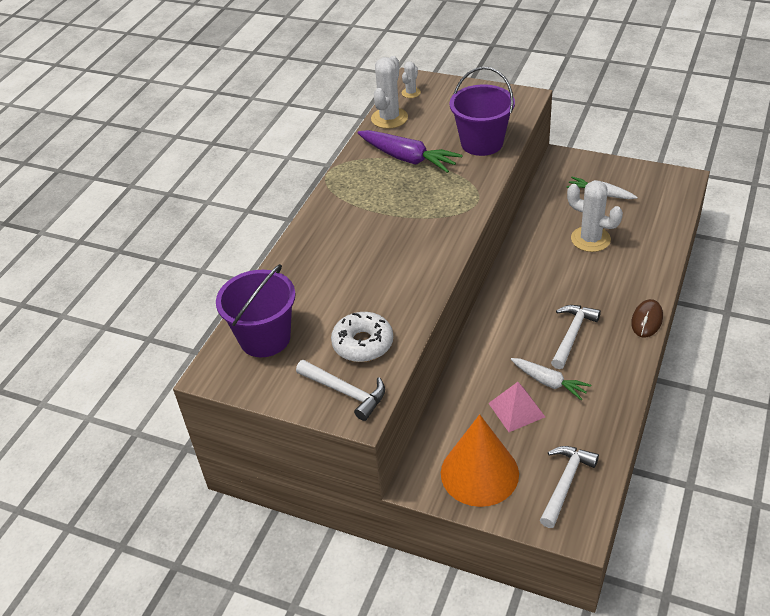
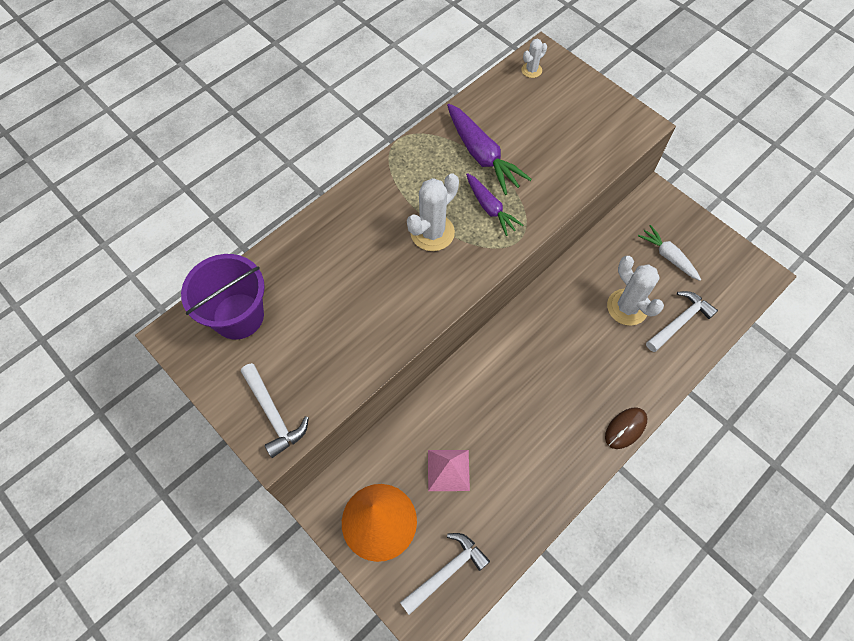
camera: 20 degrees right, 20 degrees up
white donut [331,312,393,362] -> none
white cactus [371,56,408,129] -> white cactus moved to [407,173,459,251]
purple bucket [450,67,515,156] -> none
white carrot [511,358,591,400] -> none
white hammer [551,305,601,369] -> white hammer moved to [646,291,718,352]
none -> purple carrot [466,173,523,236]

